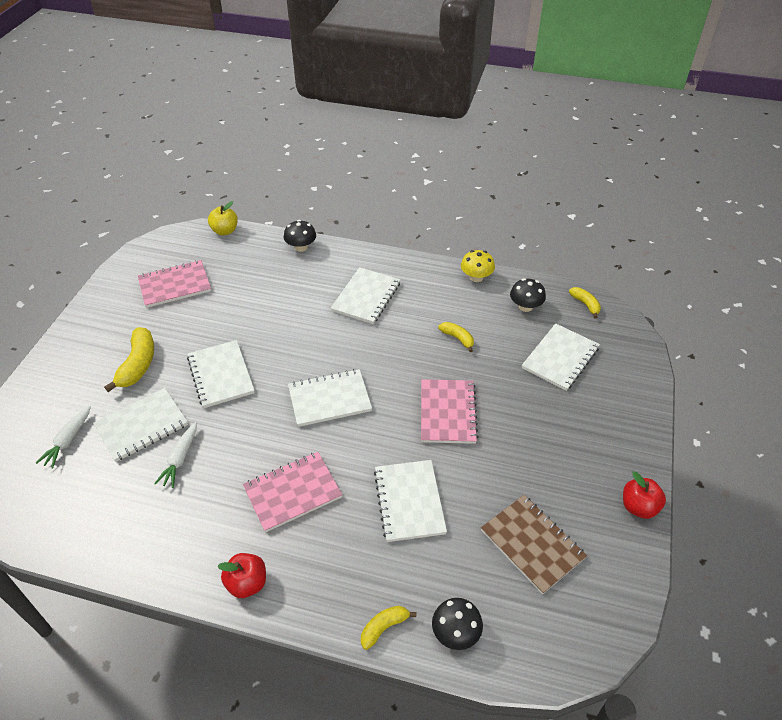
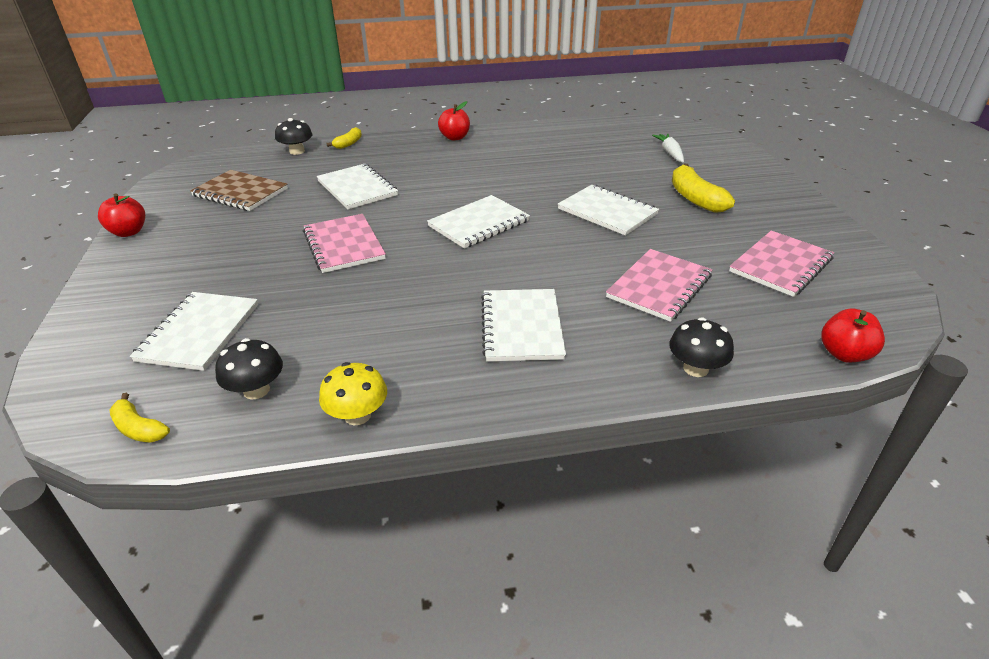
camera: 155 degrees right, 10 degrees down
white notebook [93,388,188,462] -> none
white carrot [154,422,197,488] -> none
yellow apple [208,201,238,235] -> red apple [821,308,885,363]
pink notebook [243,452,342,532] -> pink notebook moved to [606,249,712,322]
yellow banana [438,322,474,352] -> none

